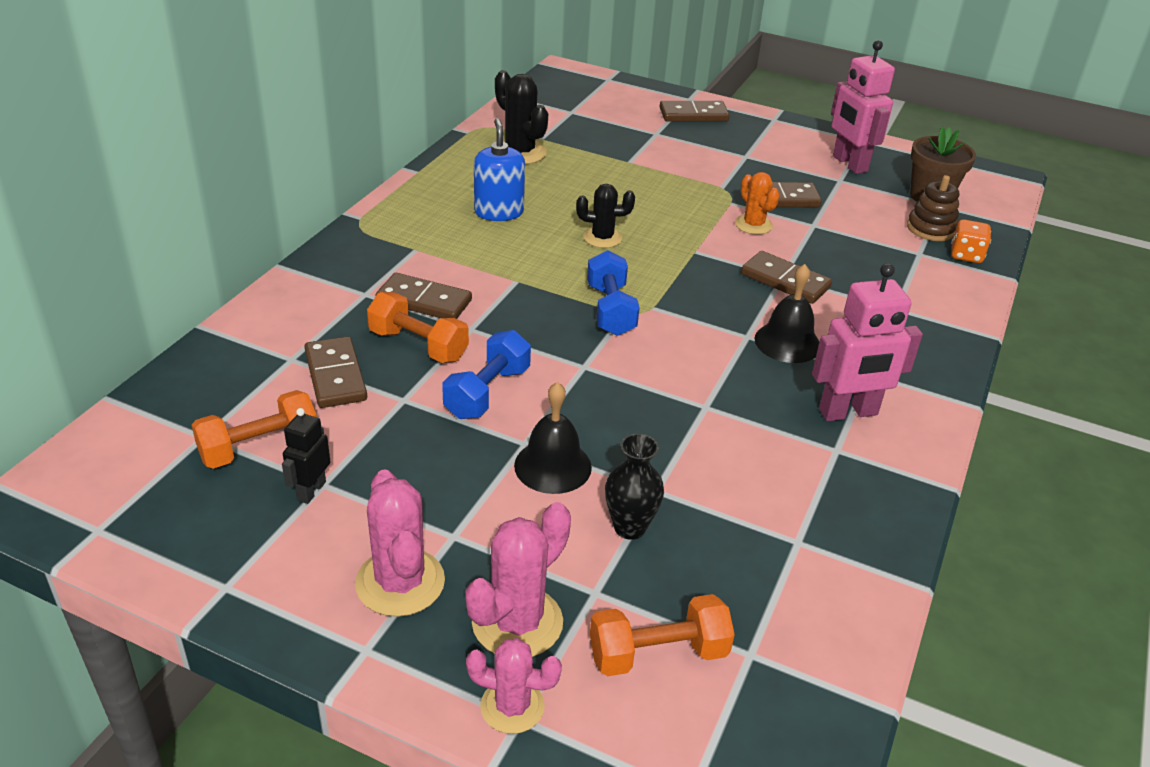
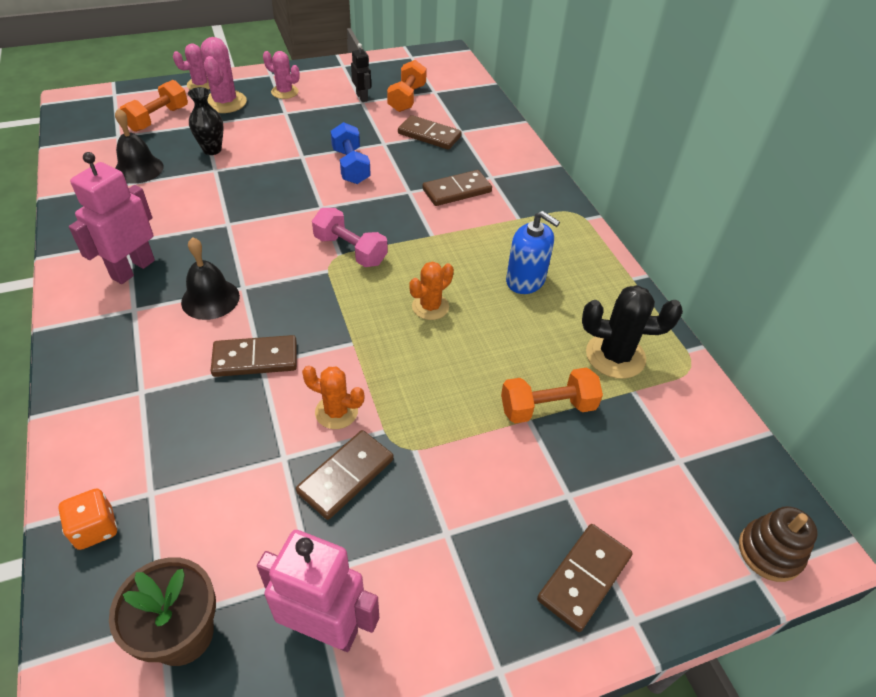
camera: 135 degrees right, 10 degrees up
pink cactus [355,469,445,617] -> pink cactus [263,51,300,99], size x0.65
orange dumbbell [367,292,469,363] -> orange dumbbell moved to [501,367,603,423]
black bell [514,382,592,494] -> black bell moved to [115,108,164,184]
black cactus [576,184,635,248] -> orange cactus [409,262,454,320]
blue dumbbell [587,250,640,336] -> pink dumbbell [312,208,388,267]
brown stacking toy [907,175,959,241] -> brown stacking toy moved to [739,506,818,582]

